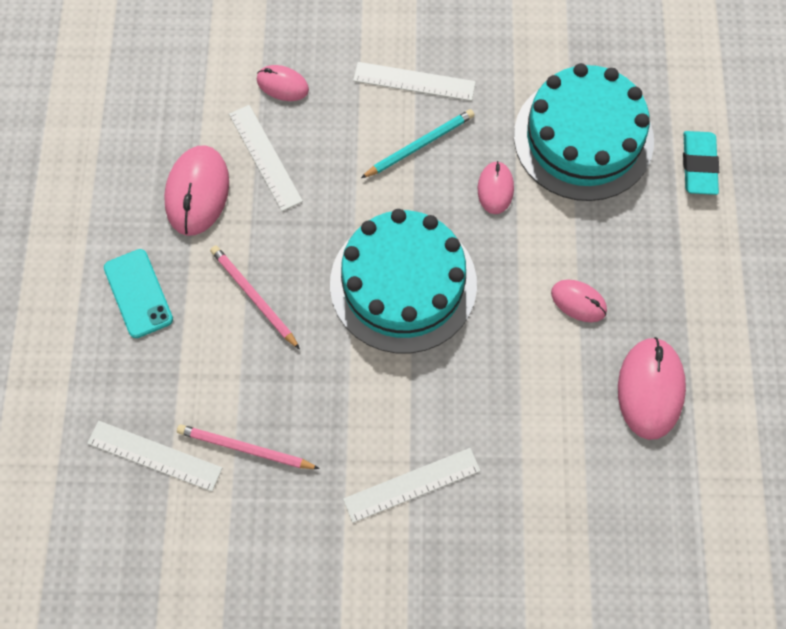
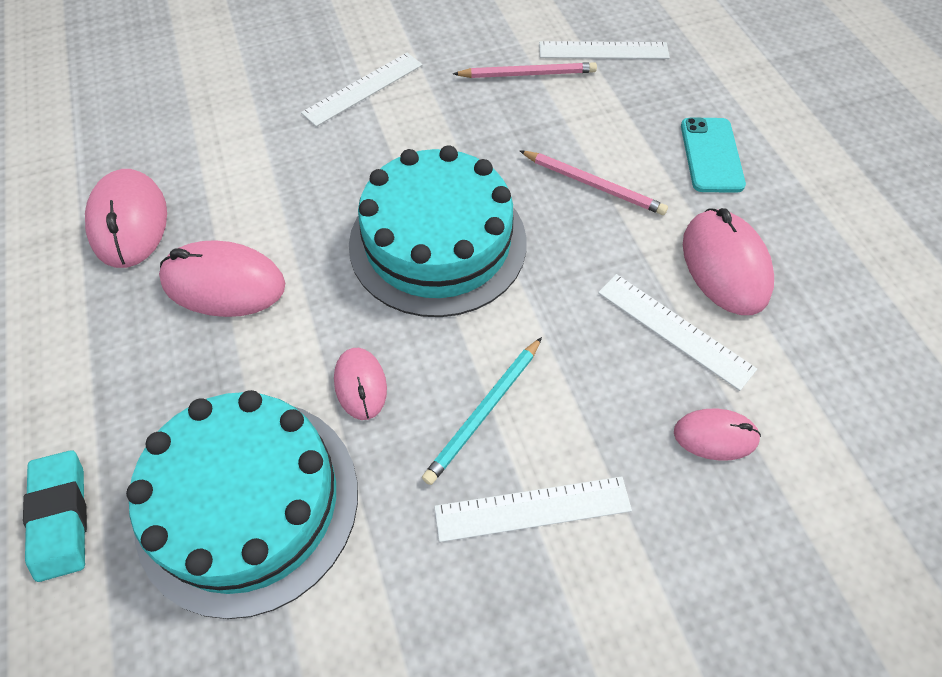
camera: 160 degrees right, 10 degrees down
turquoise phone [104,249,173,338] -> turquoise phone turned 45 degrees clockwise [681,118,746,193]
pink mouse [551,279,607,322] -> pink mouse [159,240,285,317], size x1.71

